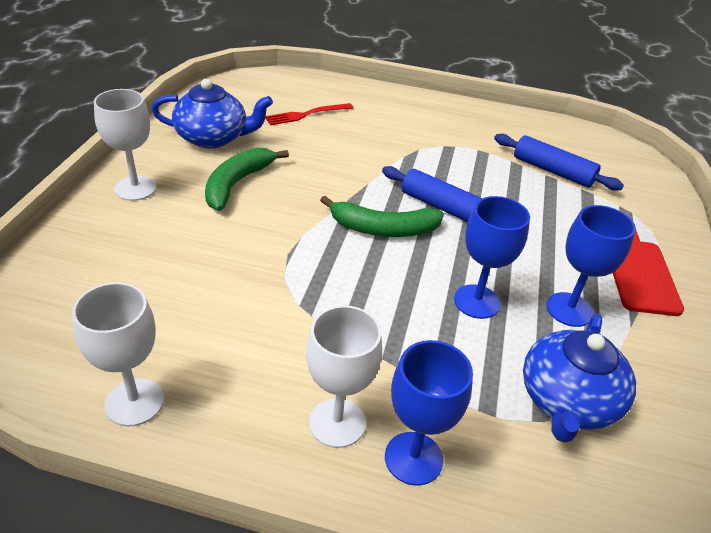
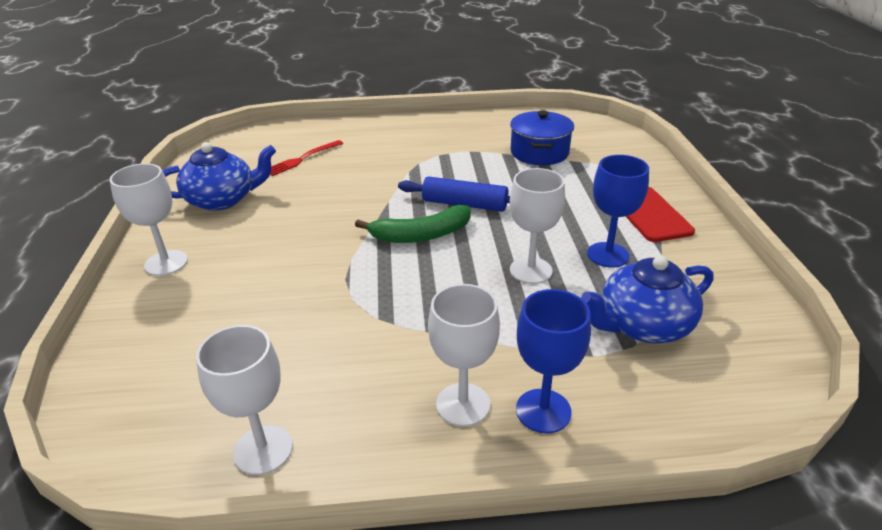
camera: 15 degrees left, 5 degrees down
green banana [205,147,289,211] -> none
blue goblet [454,196,530,319] -> white goblet [510,168,565,284]
blue rolling pin [494,134,624,191] -> blue pot [510,111,574,165]
blue teapot [523,314,636,443] -> blue teapot turned 60 degrees clockwise [581,255,713,343]

